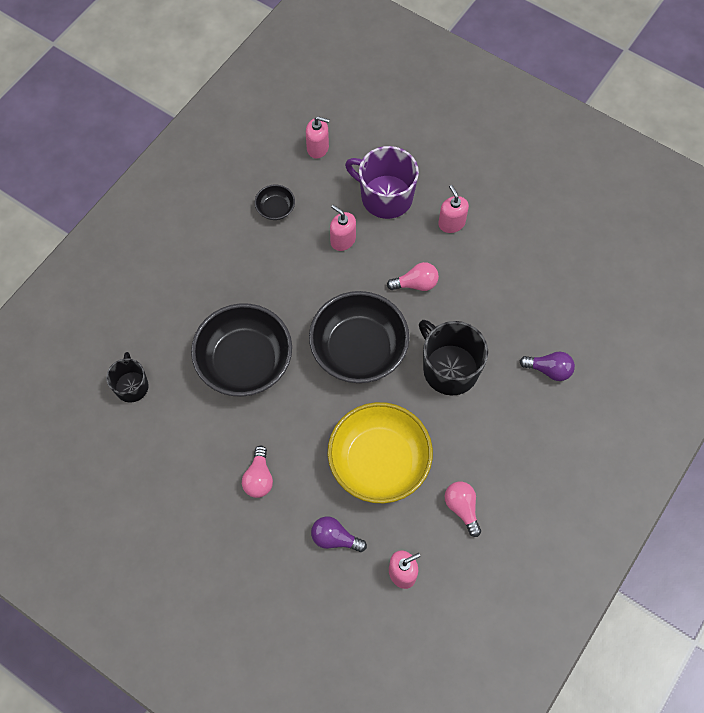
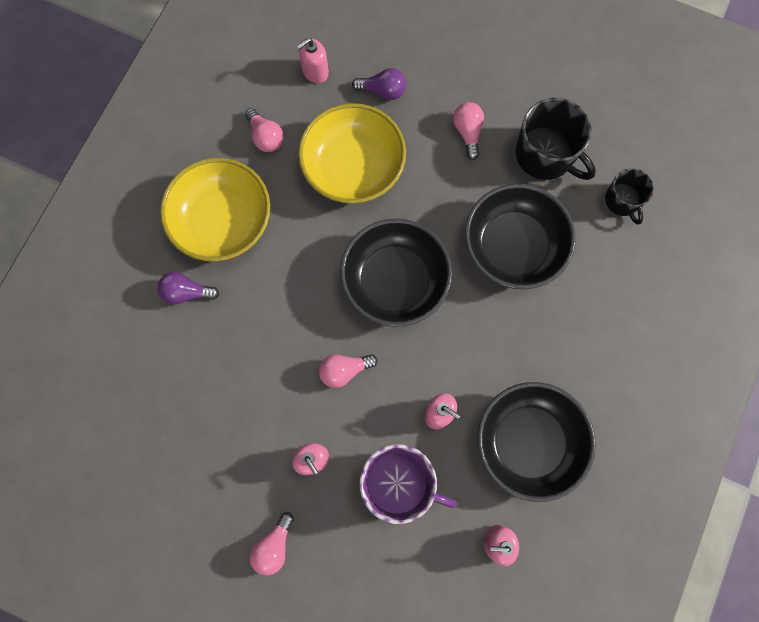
camera: 170 degrees right, 10 degrees up
black bowl [255,184,295,220] -> black bowl [477,382,596,502], size x2.29
black mug [419,320,488,396] -> black mug moved to [516,98,596,180]
none -> yellow bowl [160,158,270,262]
none -> pink light bulb [250,512,294,576]

